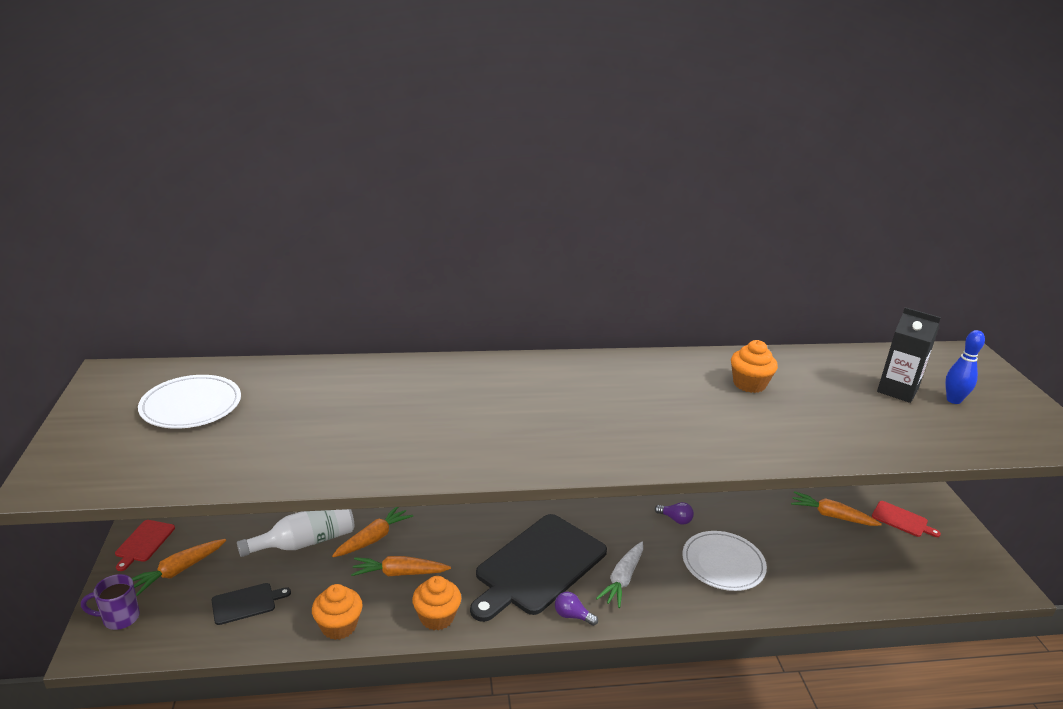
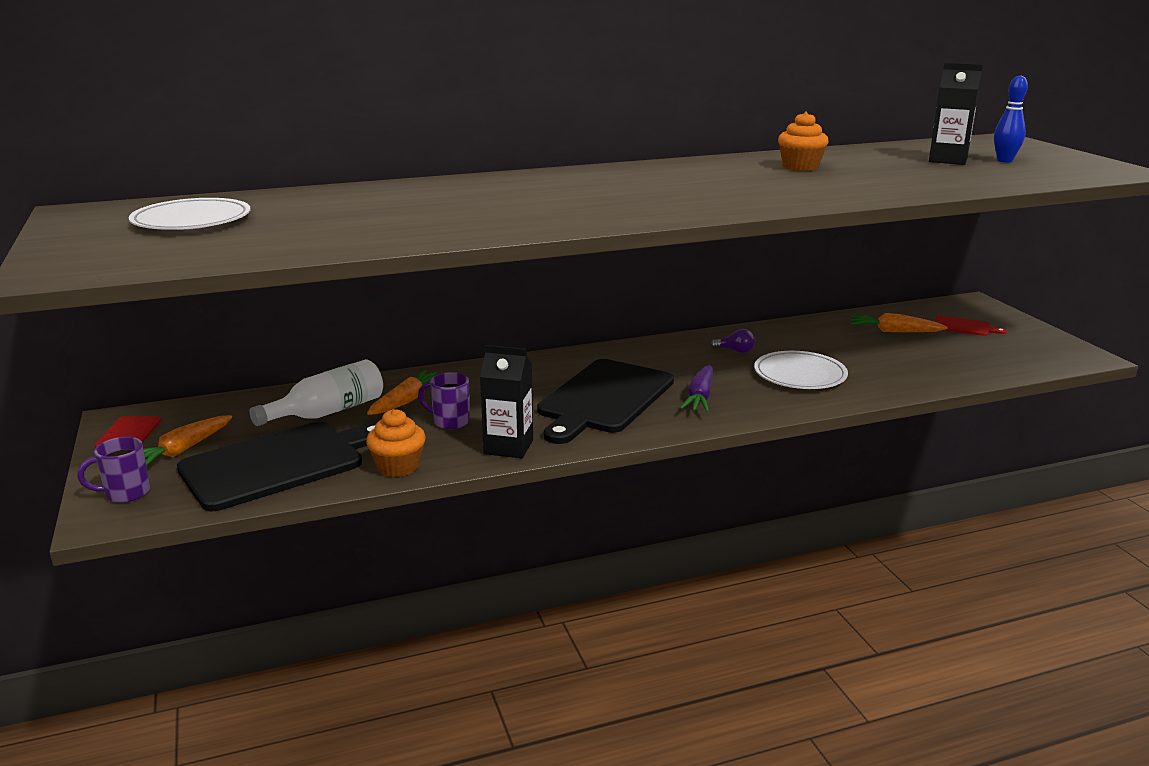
camera: 10 degrees left, 5 degrees down
black cutting board [212,583,291,625] -> black cutting board [177,422,377,511], size x2.30
orange carrot [351,556,451,576] -> purple mug [418,372,470,429]
orange cupcake [412,576,461,630] -> black carton [480,345,533,458]
purple light bulb [555,592,598,626] -> none
white carrot [596,542,643,608] -> purple carrot [680,365,713,412]

